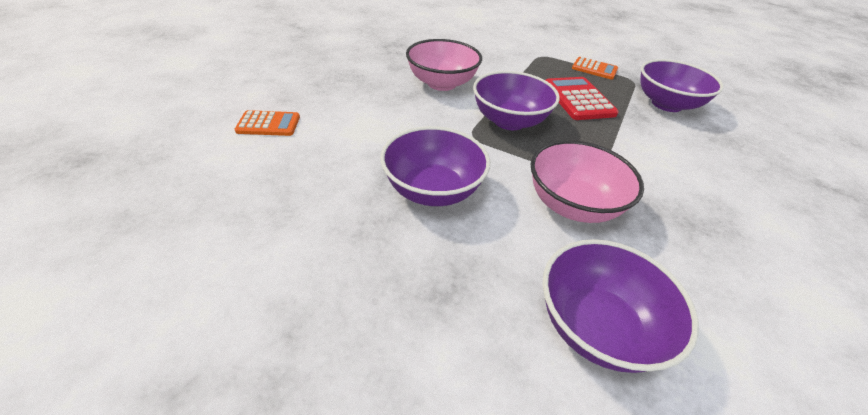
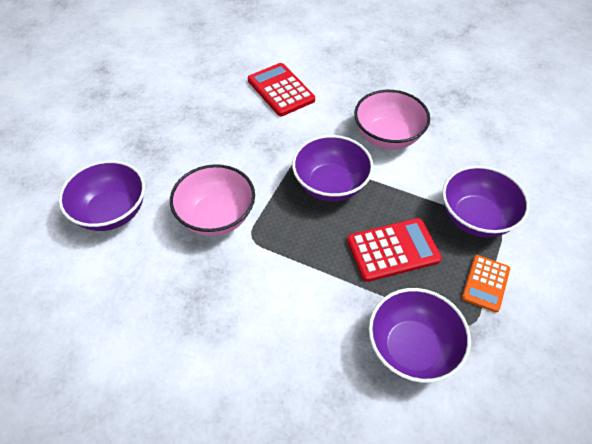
camera: 90 degrees right, 10 degrees up
orange calculator [235,110,300,136] -> none
purple bowl [380,126,490,206] -> purple bowl moved to [442,166,530,237]
none -> red calculator [248,63,315,116]

